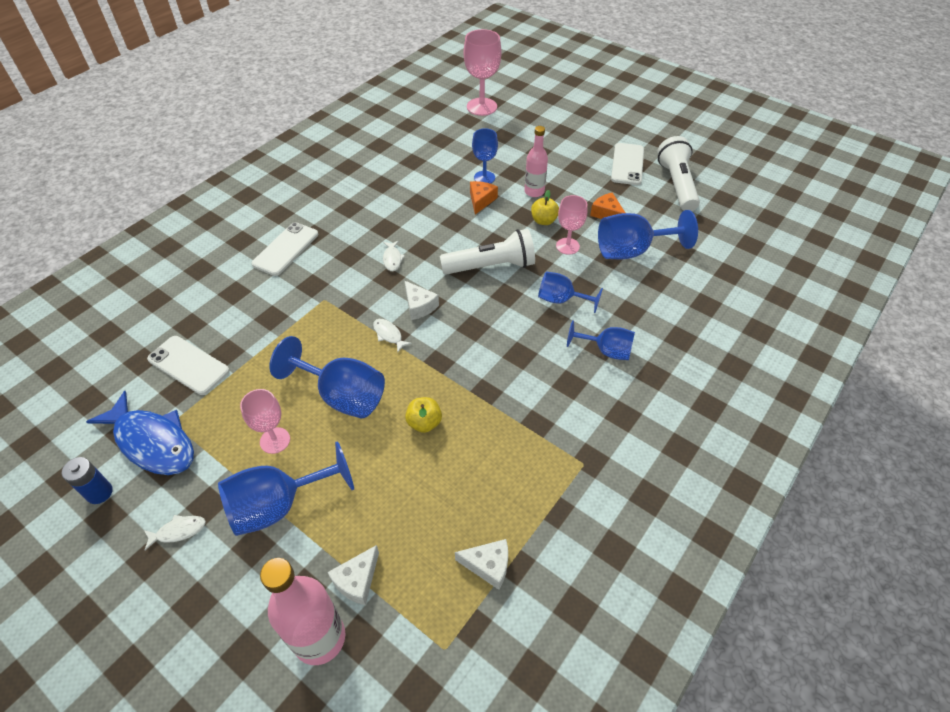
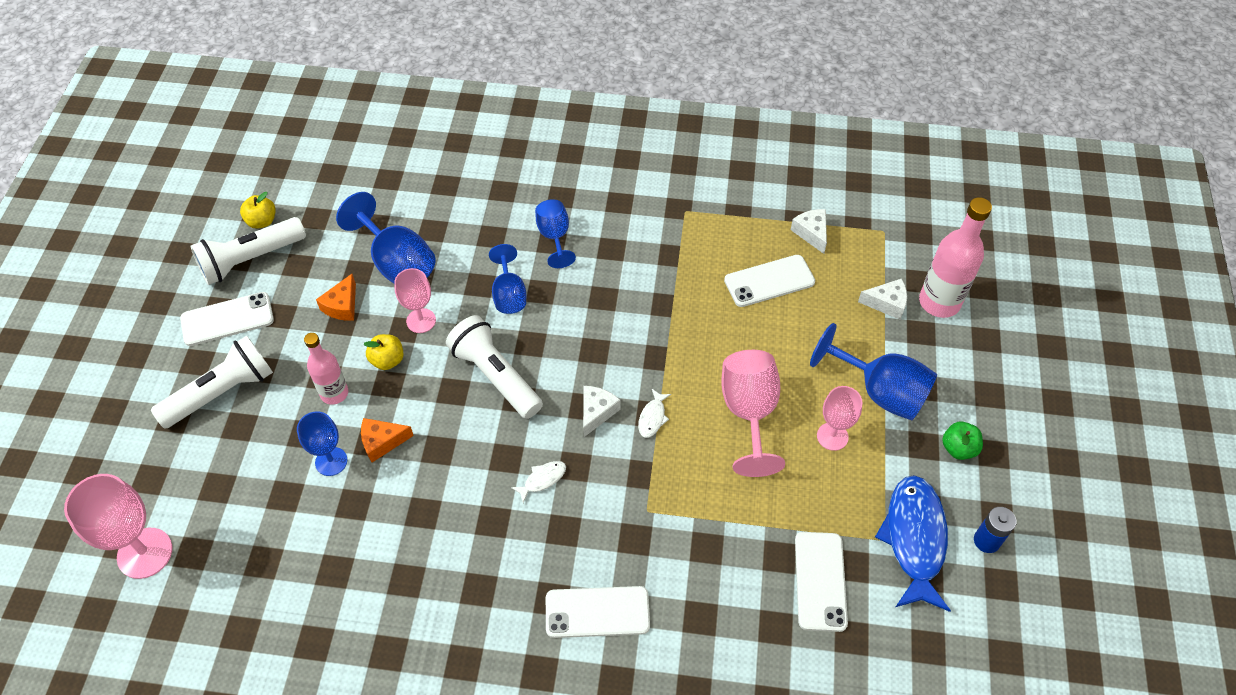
camera: 120 degrees left, 5 degrees up
white fish [144,515,206,550] -> green apple [942,422,983,460]
blue goblet [269,336,385,418] -> pink goblet [721,350,785,477]
yellow apple [405,397,442,433] -> yellow apple moved to [240,192,276,229]
none -> white flashlight [151,336,273,429]
none -> white phone [724,255,815,307]

